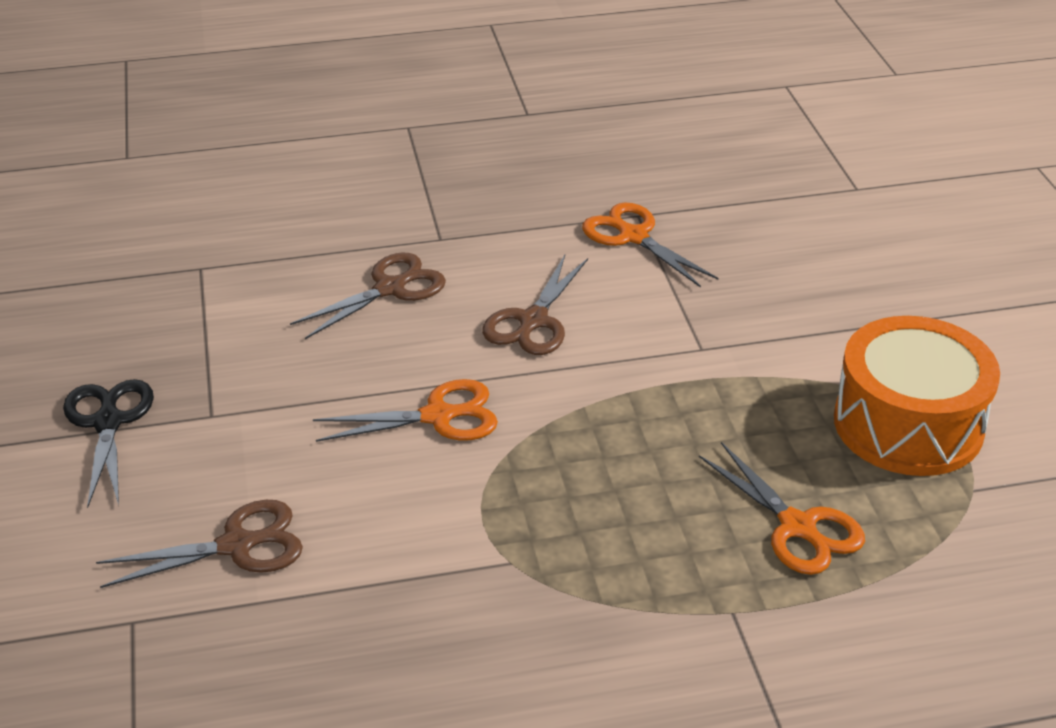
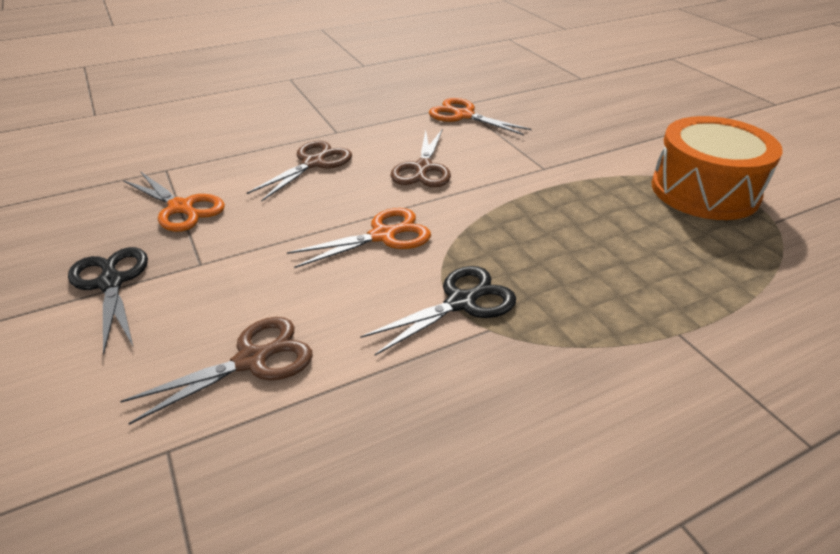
camera: 15 degrees left, 0 degrees up
orange scissors [699,442,865,575] -> orange scissors moved to [123,171,225,232]
none -> black scissors [360,266,516,355]

